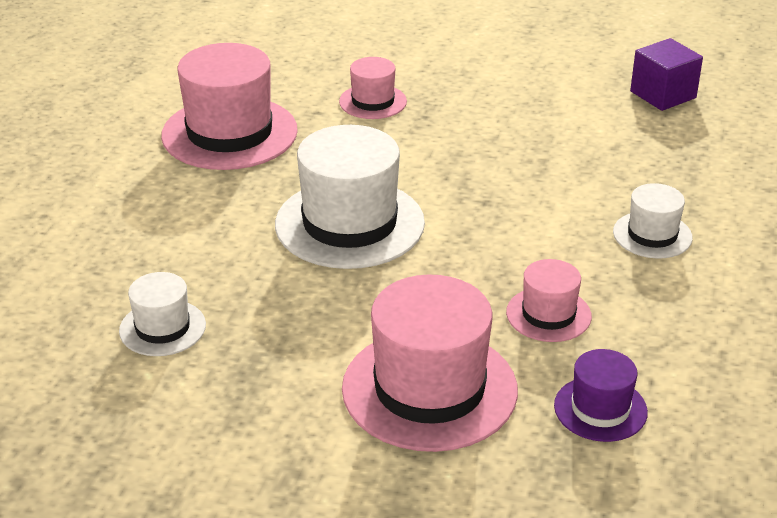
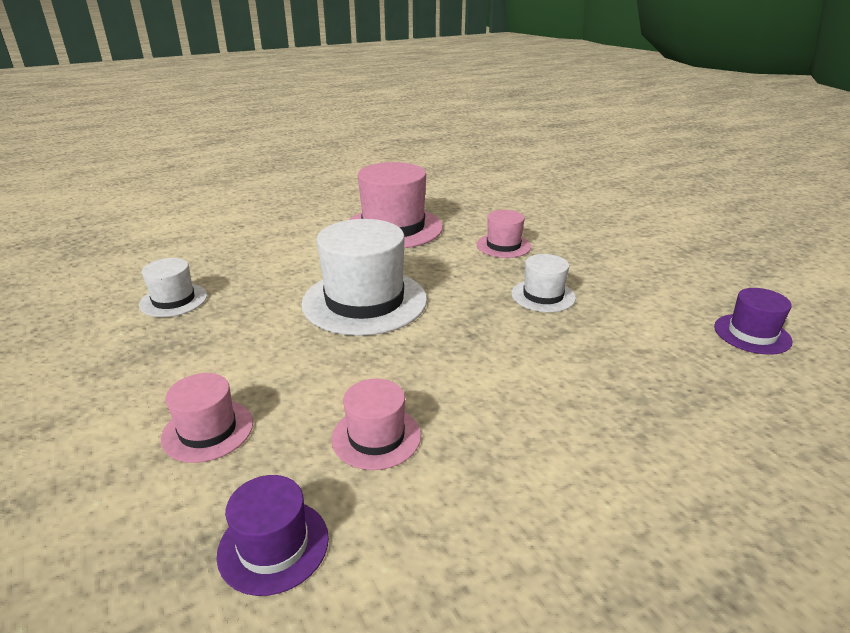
camera: 45 degrees right, 5 degrees down
pink hat [342,274,518,452] -> pink hat [161,373,253,463], size x0.52
white hat [613,183,693,258] -> white hat moved to [511,254,576,312]
purple cube [630,38,703,111] -> purple hat [714,288,792,355]

